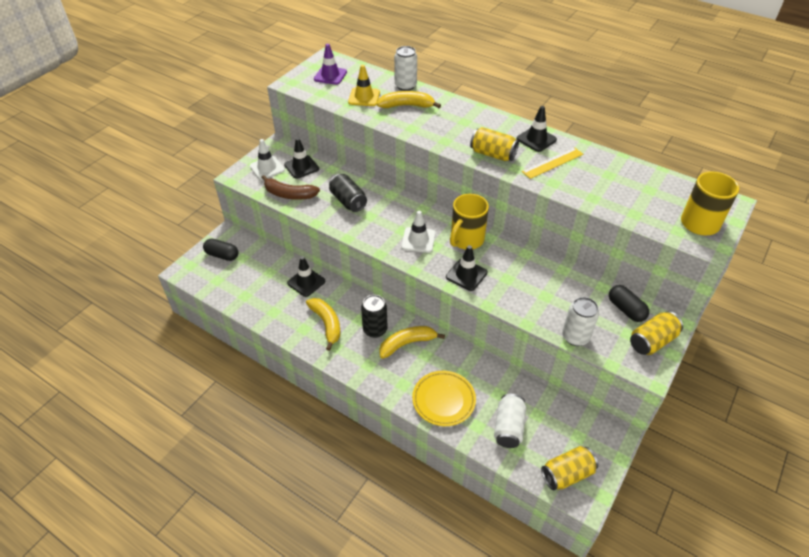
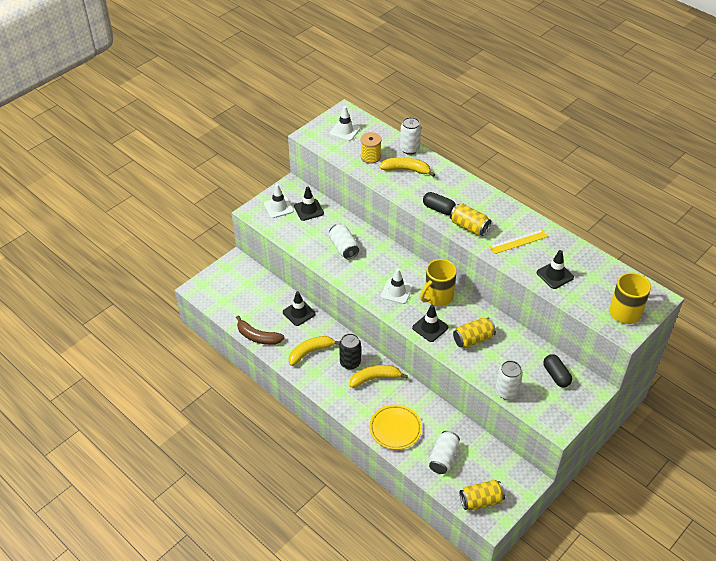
camera: 10 degrees right, 0 degrees up
black capsule [203,239,238,261] -> black capsule moved to [423,192,456,215]
brown banana [261,175,320,200] -> brown banana moved to [236,315,285,345]
yellow banana [306,298,340,351] -> yellow banana turned 105 degrees counterclockwise [289,336,340,366]
purple traffic cone [314,44,347,85] -> white traffic cone [330,106,361,141]
black can [329,174,367,212] -> white can [329,224,359,259]
yellow traffic cone [348,65,380,106] -> yellow spool [360,132,382,164]
black traffic cone [517,106,557,152] -> black traffic cone moved to [537,250,574,289]
yellow can [630,311,683,355] -> yellow can moved to [453,318,496,348]

